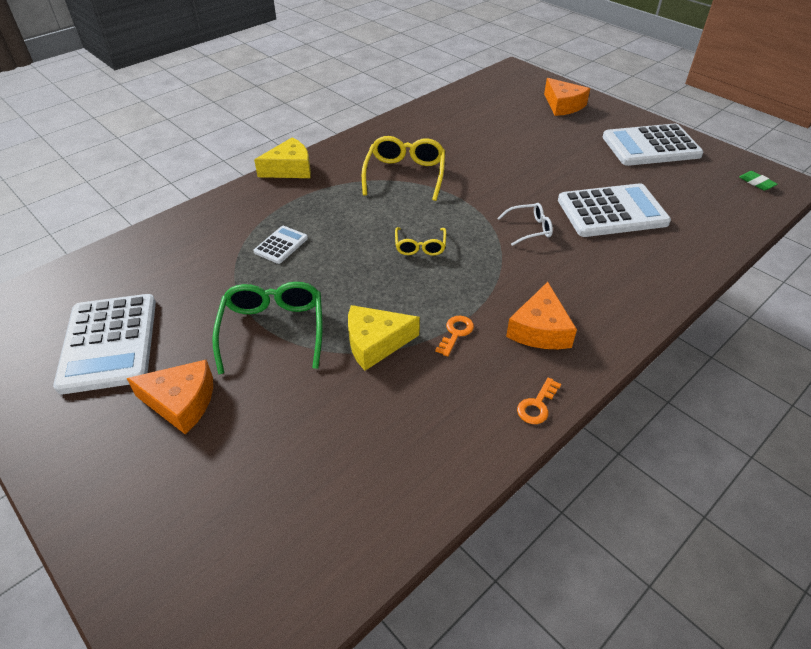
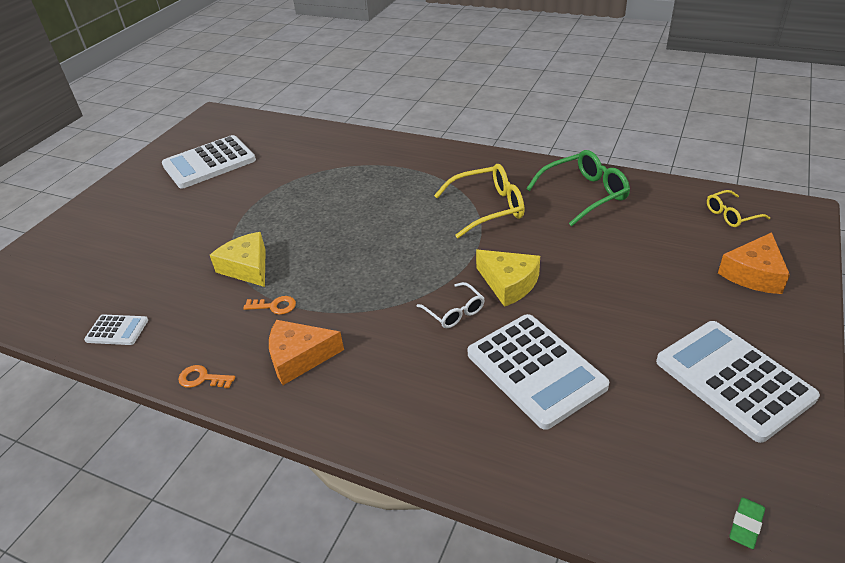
camera: 70 degrees right, 5 degrees down
orange cheese [127,359,213,435] -> none
green glasses [212,282,322,374] -> green glasses moved to [526,150,630,226]
white calculator [253,226,308,264] -> white calculator moved to [84,314,148,345]
yellow cheese [254,137,311,178] -> yellow cheese moved to [476,250,540,307]
yellow glasses [395,227,446,256] -> yellow glasses moved to [707,190,770,227]

